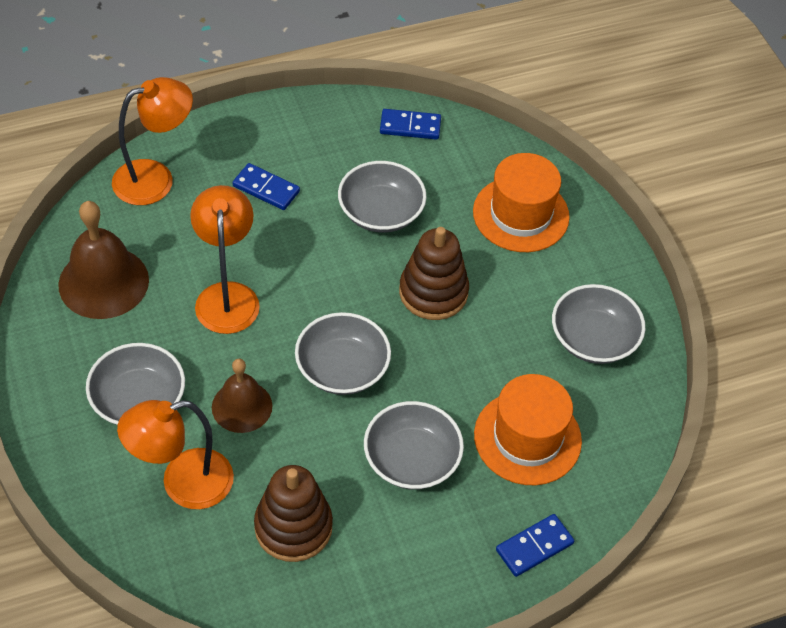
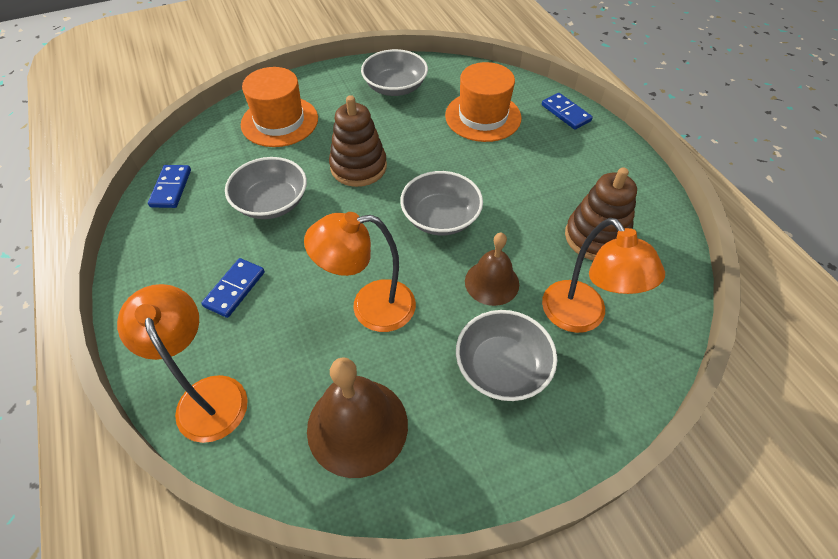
camera: 90 degrees left, 0 degrees up
grey bowl [364,401,464,489] -> none

